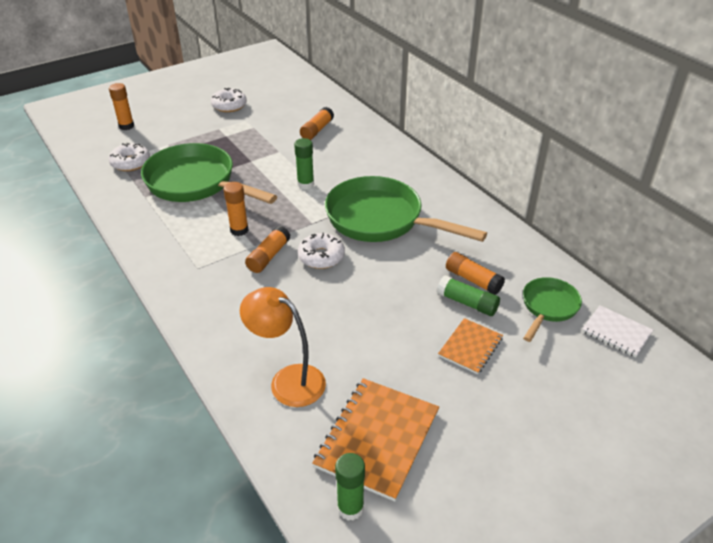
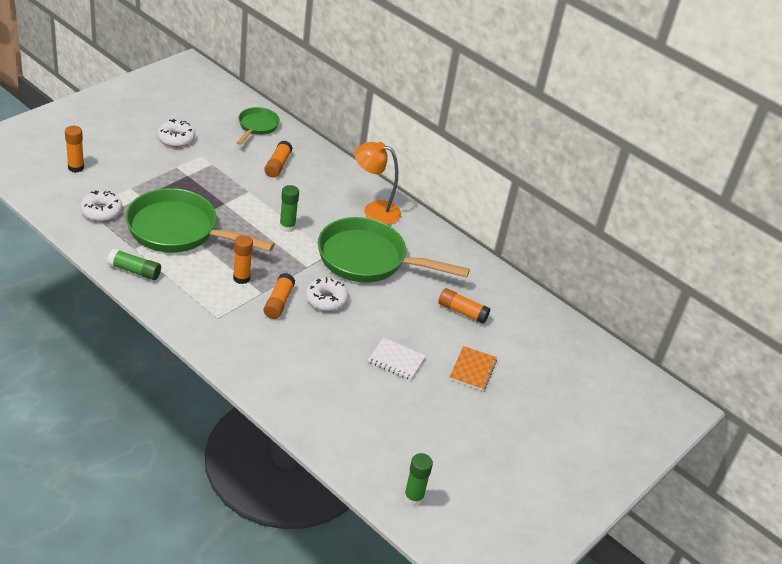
camera: 20 degrees left, 0 degrees up
orange lamp [240,287,326,407] -> orange lamp moved to [354,142,401,225]
orange notebook [312,378,439,501] -> none
green glue stick [437,275,500,316] -> green glue stick moved to [107,248,161,280]
green pan [523,277,582,342] -> green pan moved to [236,107,280,145]
white notebook [582,305,653,357] -> white notebook moved to [368,338,426,380]

